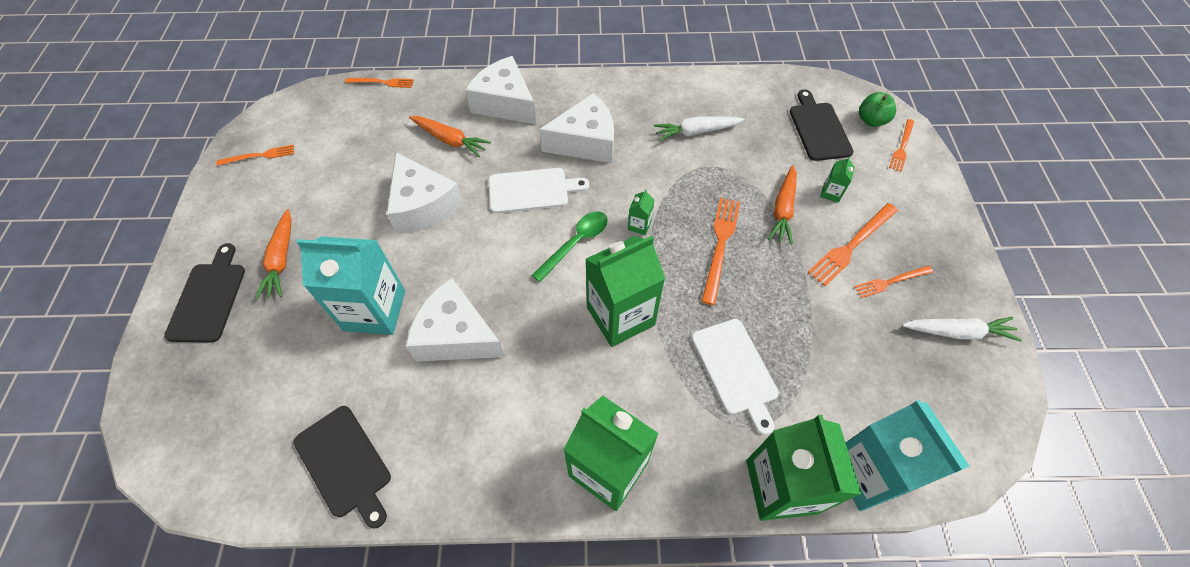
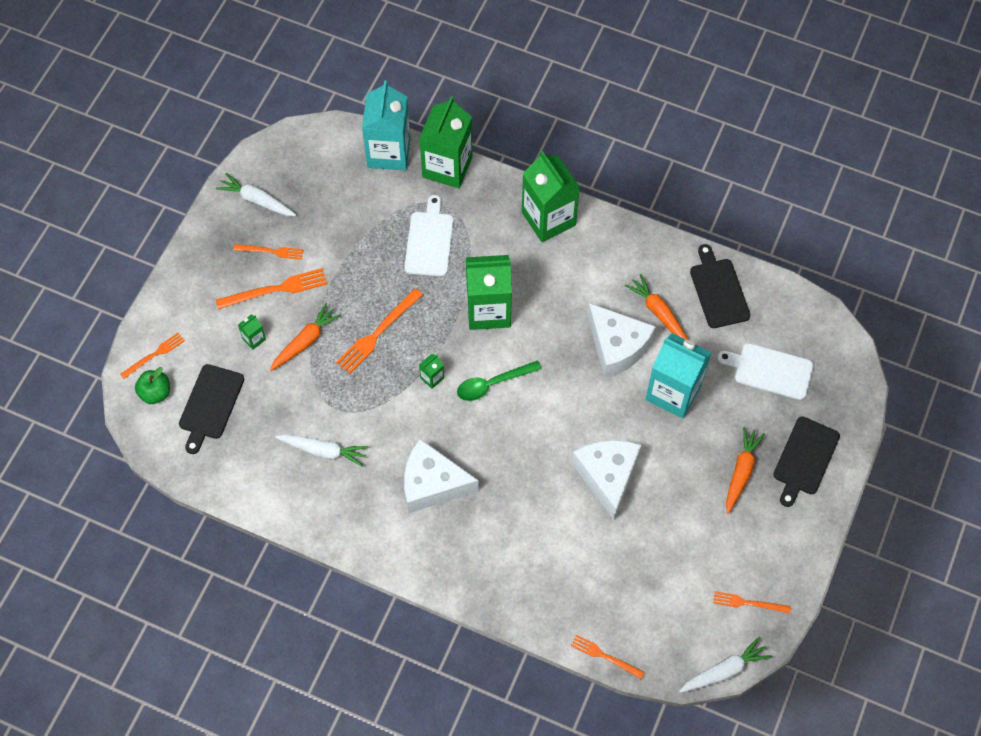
camera: 155 degrees left, 5 degrees up
orange carrot [409,116,491,157] -> orange carrot moved to [625,274,688,340]
white cheese [465,56,537,124] -> none
white cutting board [489,168,589,213] -> white cutting board moved to [717,343,814,400]
none -> white carrot [679,637,772,693]

